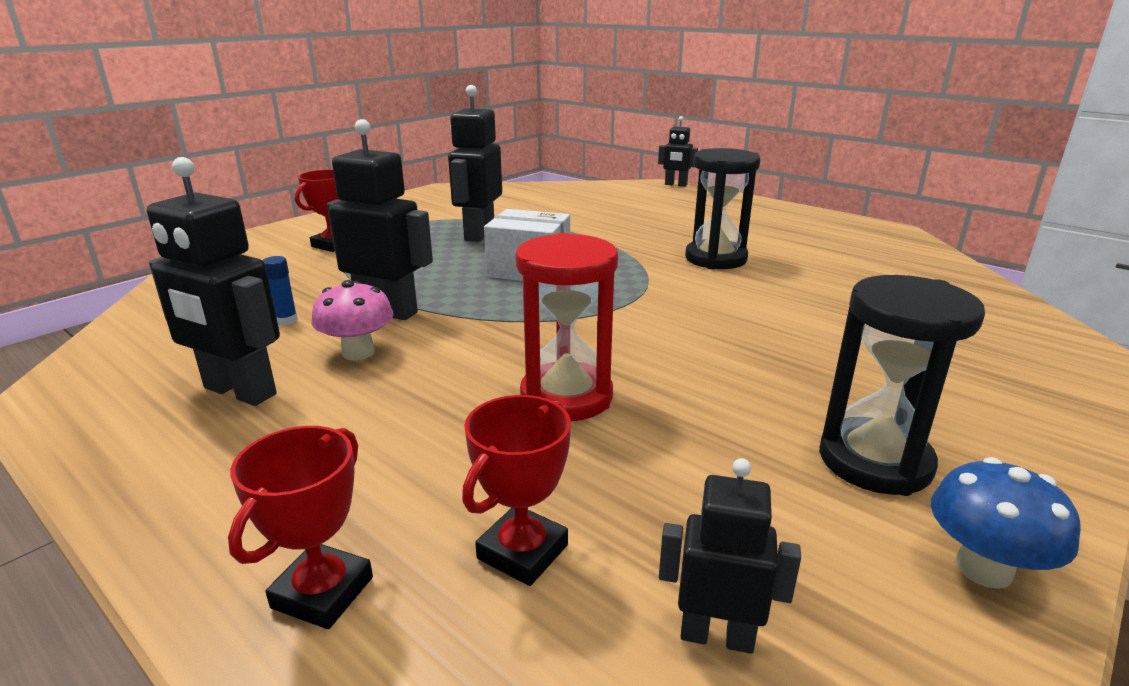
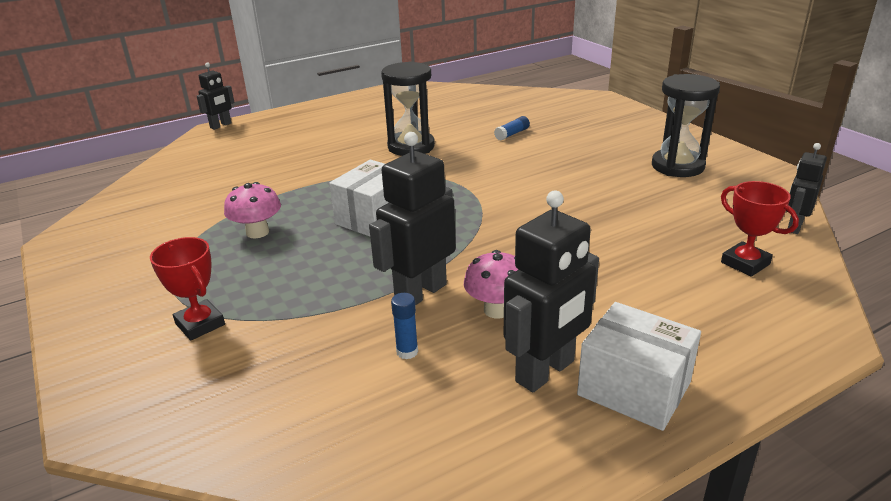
camera: 70 degrees left, 5 degrees up
red trophy [228,426,373,629] -> none
black robot [448,85,502,242] -> pink mushroom [224,182,281,238]
red hourglass [515,233,618,421] -> none
blue mushroom [931,457,1081,589] -> none
none -> blue glue stick [494,116,530,141]
none -> white box [577,302,701,431]

